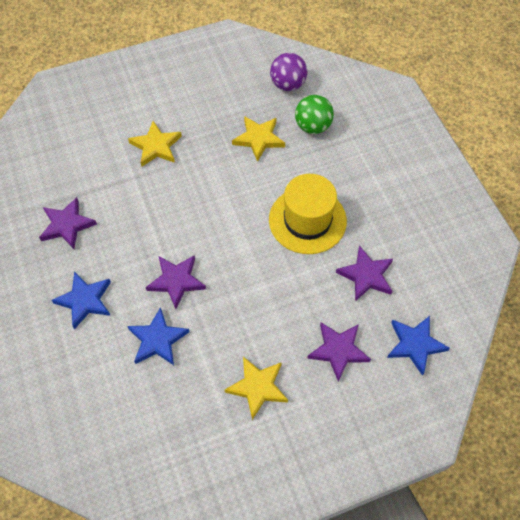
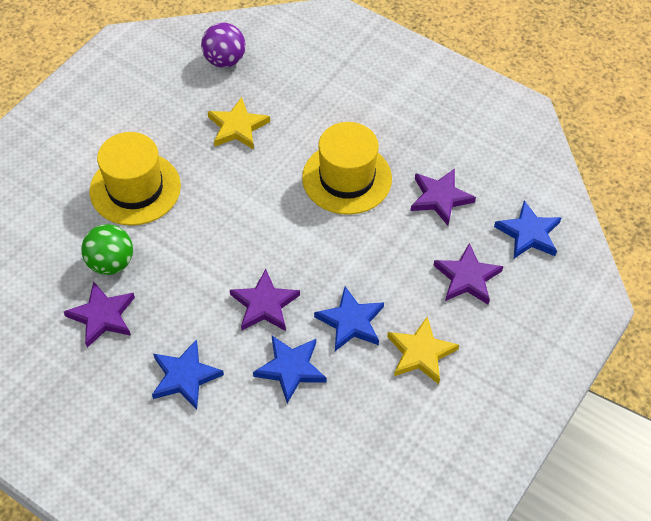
camera: 35 degrees left, 5 degrees down
yellow star [128,121,182,167] -> yellow hat [90,132,181,226]
green ball [295,95,334,134] -> green ball moved to [81,224,133,275]
none -> blue star [314,287,384,351]

